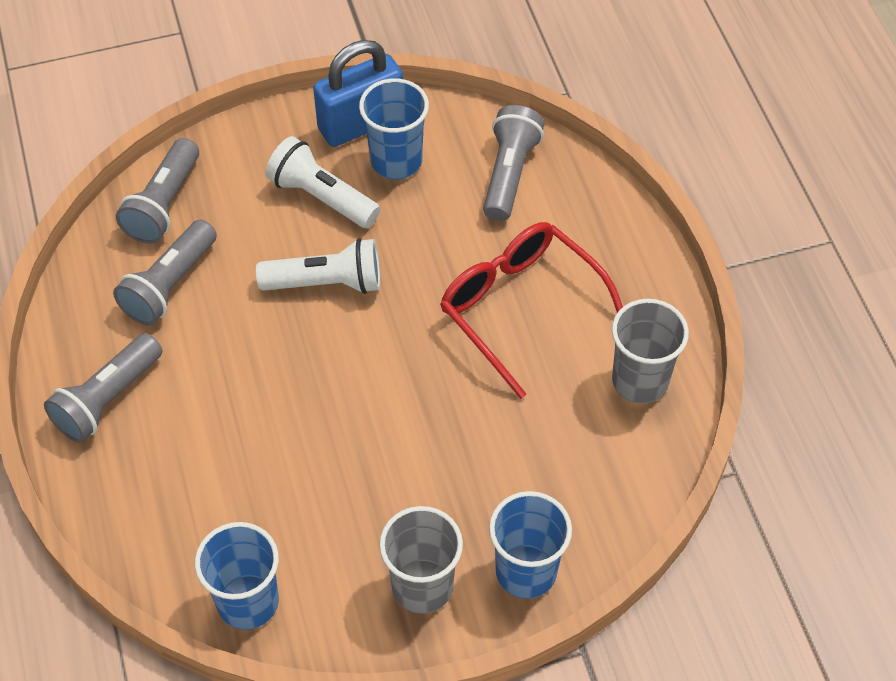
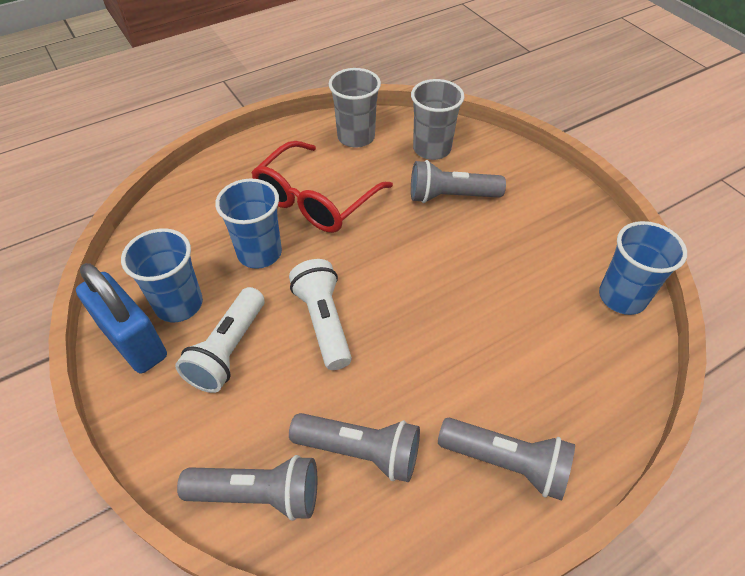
camera: 105 degrees left, 5 degrees down
grey cup [379,506,463,614] -> grey cup moved to [411,79,465,160]
grey flashlight [483,105,544,221] -> grey flashlight moved to [411,160,506,203]
blue cup [489,491,572,599] -> blue cup moved to [215,179,282,269]

